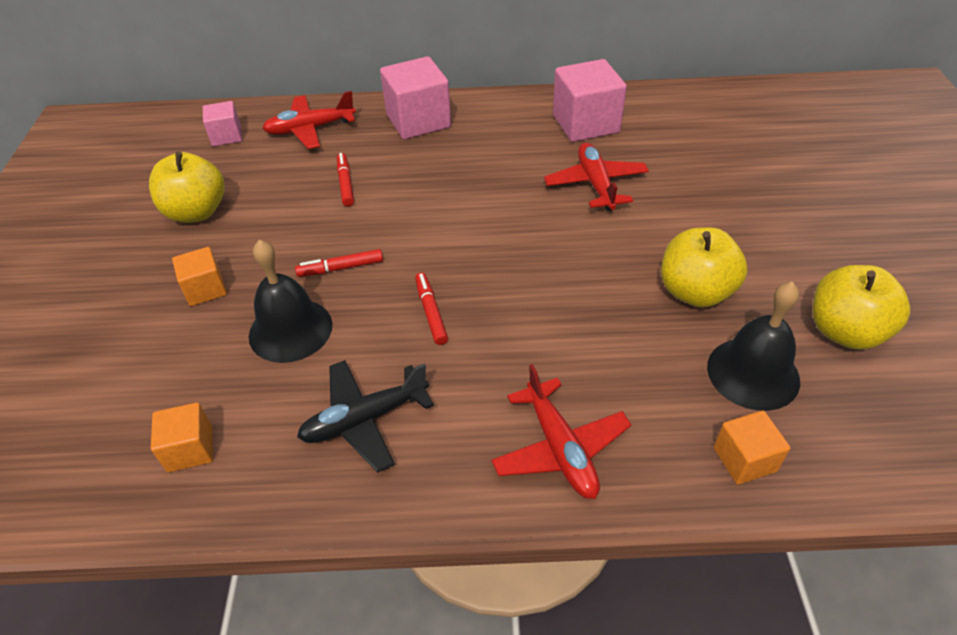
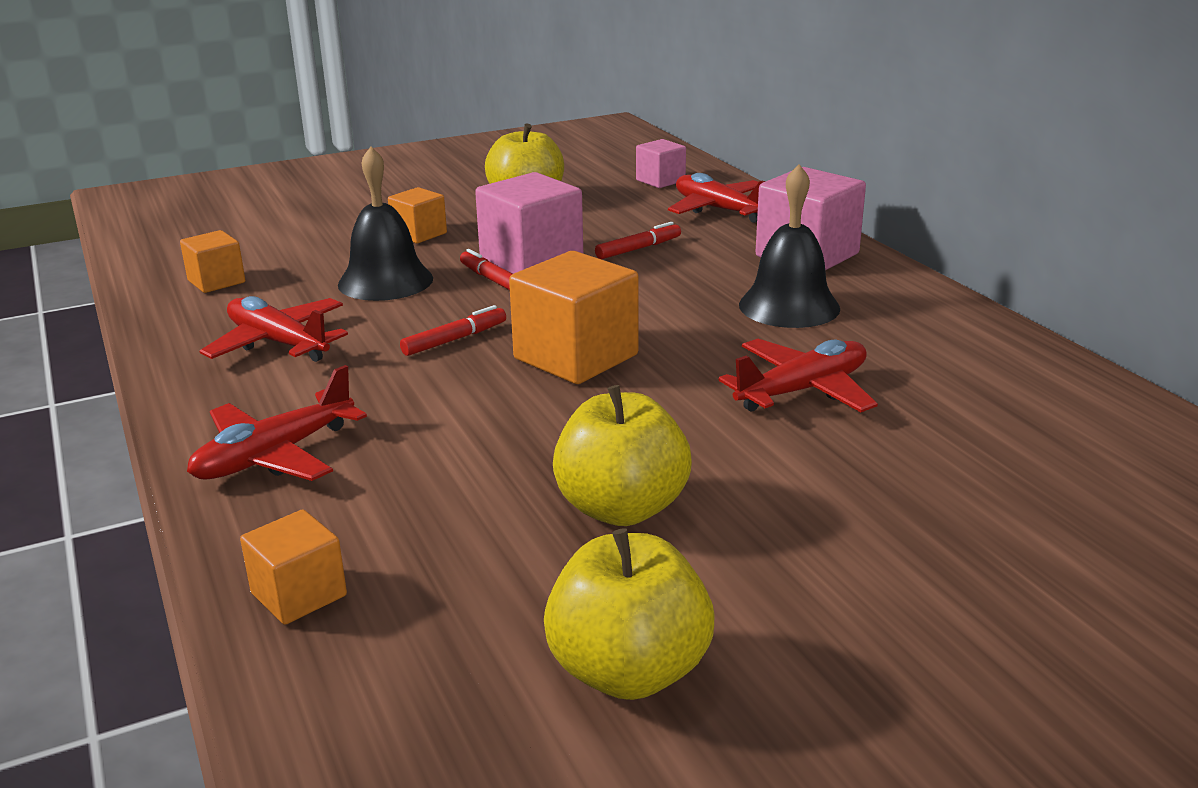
camera: 65 degrees right, 20 degrees down
black plane [297,360,434,472] -> red plane [199,296,348,362]
pink cube [553,59,627,142] -> pink cube moved to [475,172,583,274]
black bell [707,282,800,411] -> black bell moved to [739,164,840,328]
none -> orange cube [509,251,638,384]

